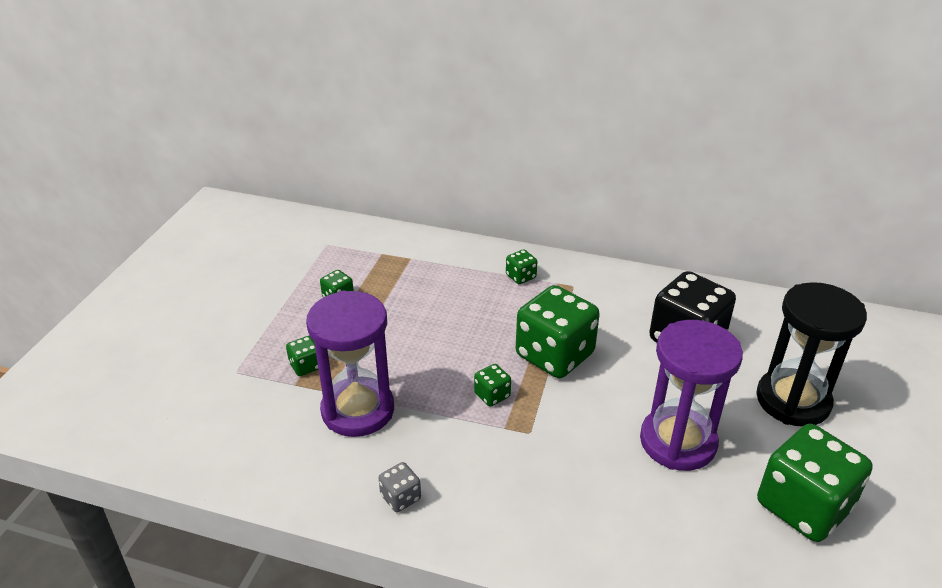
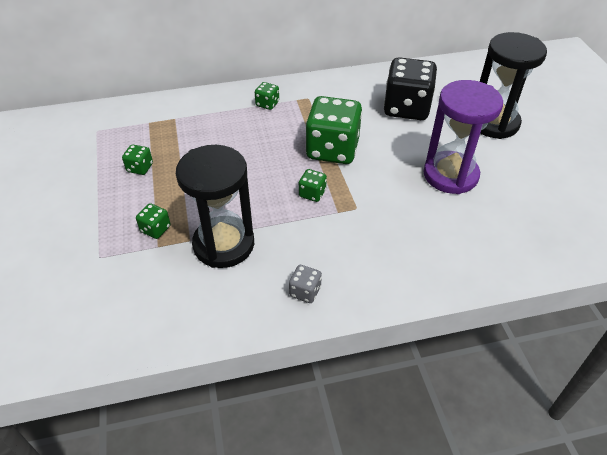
camera: 30 degrees left, 10 degrees up
purple hourglass [306,291,394,437] -> black hourglass [176,145,254,268]
green dice [757,424,873,542] -> none

